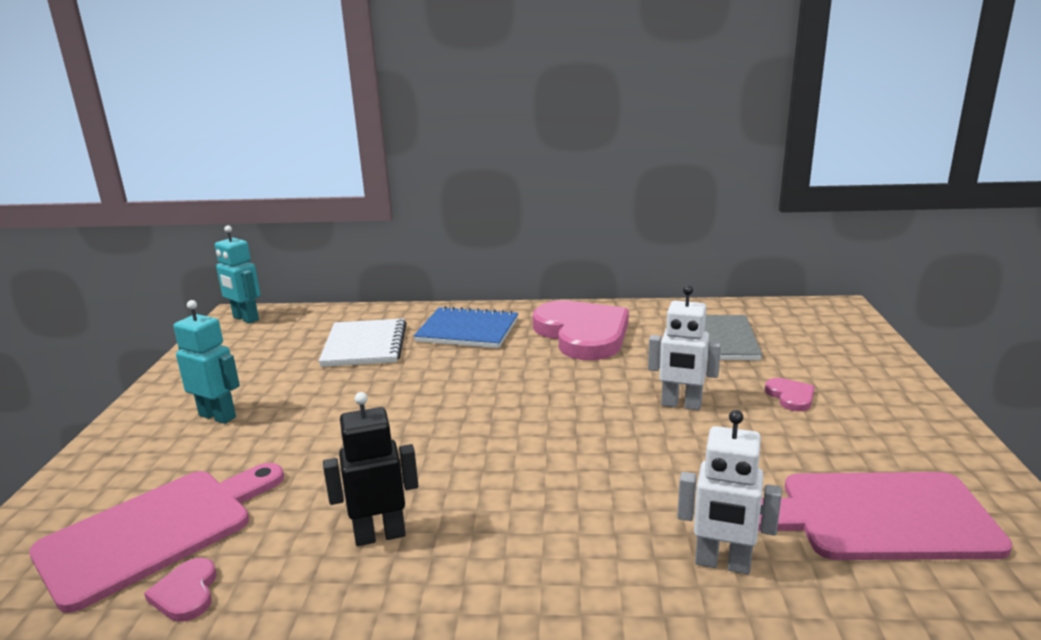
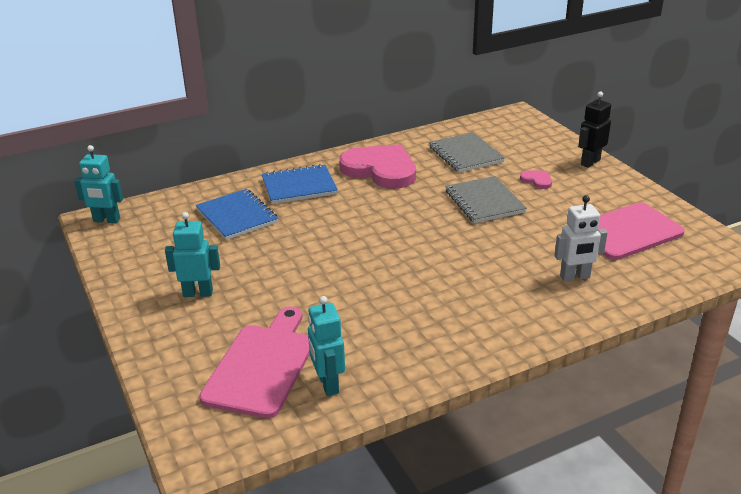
camera: 30 degrees left, 10 degrees up
pink heart [144,558,217,622] -> turquoise robot [308,296,345,396]
white notebook [319,318,407,367] -> blue notebook [196,189,278,240]
black robot [323,392,418,546] -> black robot moved to [578,92,611,168]
white robot [648,285,721,410] -> grey notebook [445,176,527,223]

